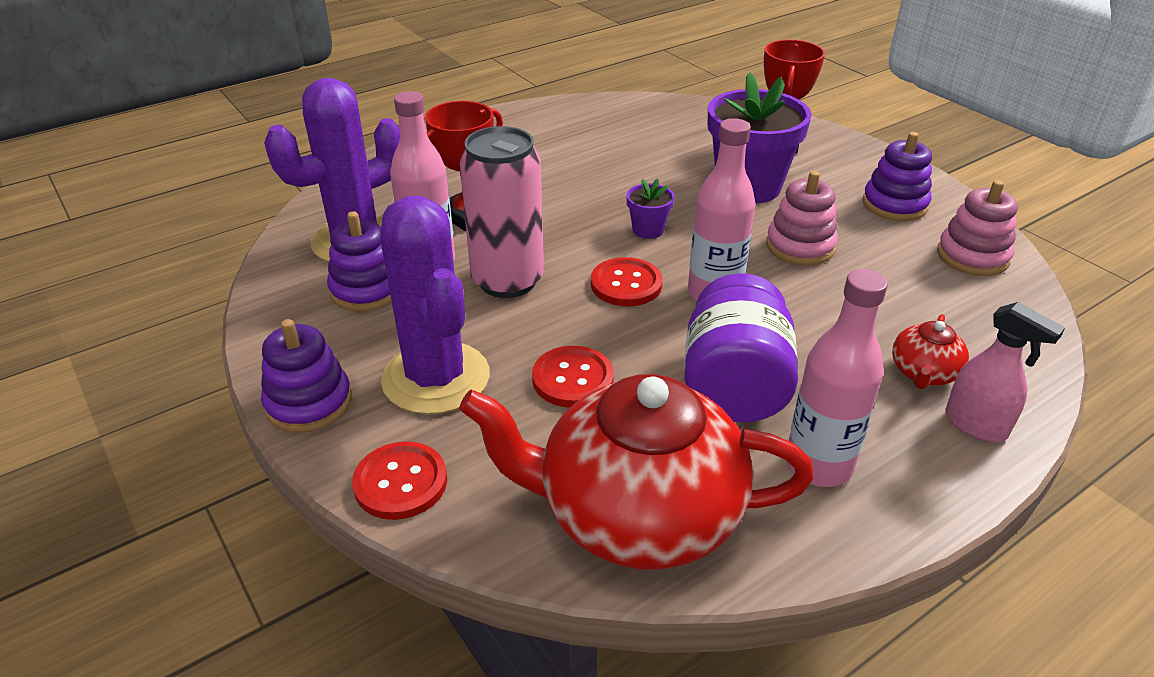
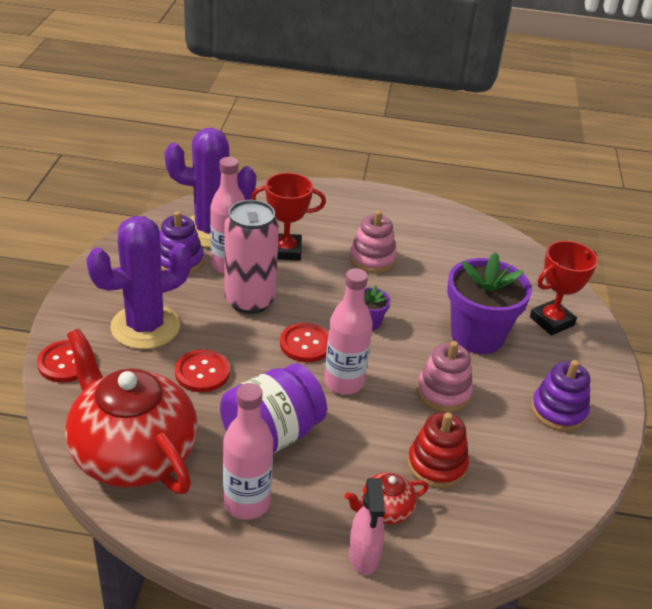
camera: 40 degrees right, 0 degrees up
purple stacking toy [261,319,352,433] -> none
purple cactus [380,196,490,415] -> purple cactus turned 45 degrees clockwise [86,216,192,349]
pink stacking toy [937,180,1018,276] -> pink stacking toy moved to [349,211,397,273]
none -> red stacking toy [408,412,469,488]

